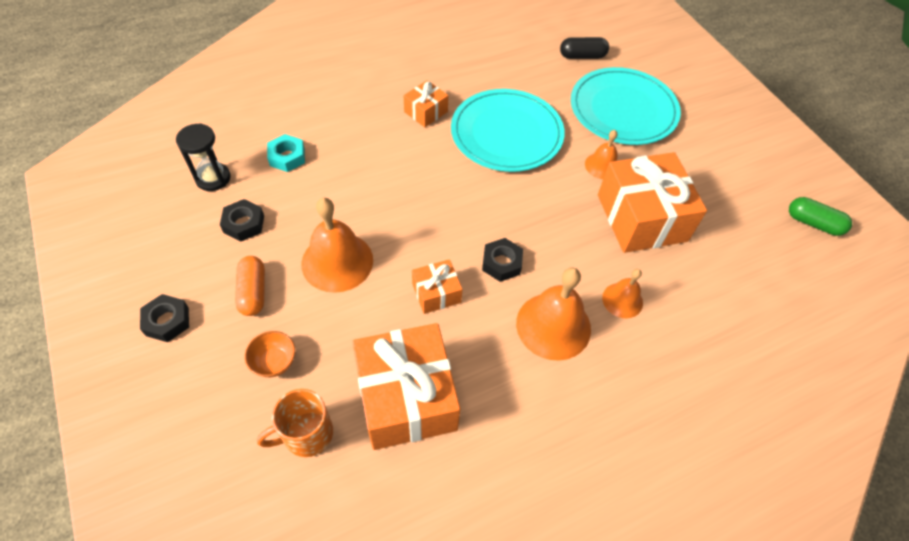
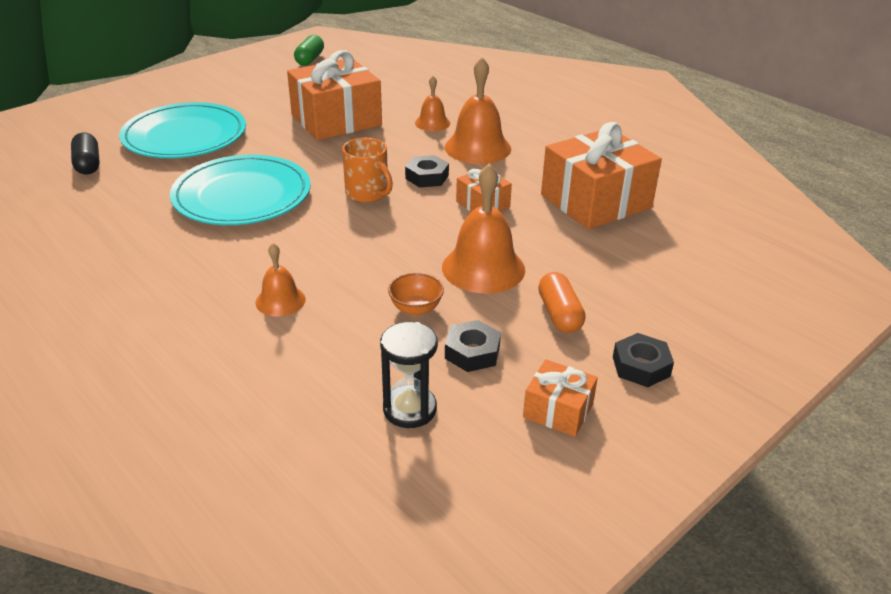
camera: 105 degrees left, 20 degrees down
orange capsule [235,256,265,316] -> orange capsule turned 75 degrees counterclockwise [538,272,585,333]
orange bowl [245,331,296,377] -> orange bowl moved to [388,273,444,316]
orange mug [257,389,333,457] -> orange mug moved to [342,138,393,203]
turquoise nut [267,134,305,172] -> none
orange gift [404,80,448,127] -> orange gift moved to [523,359,598,437]
orange bell [585,130,618,179] -> orange bell moved to [255,243,306,316]

